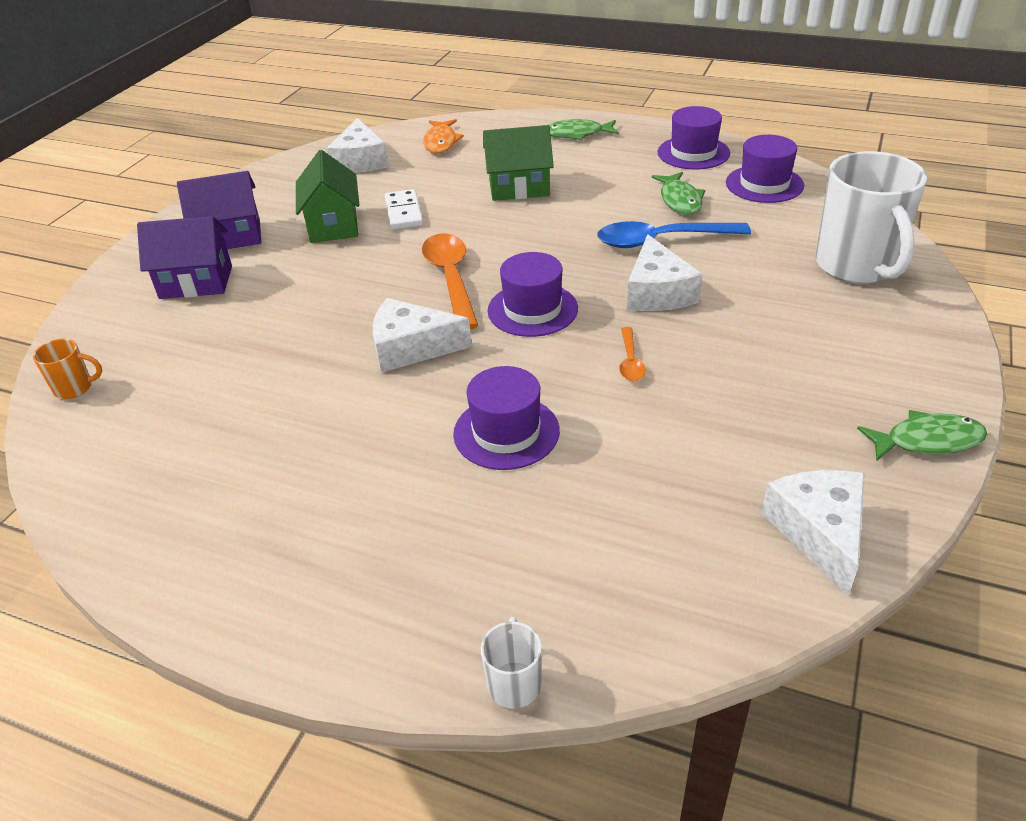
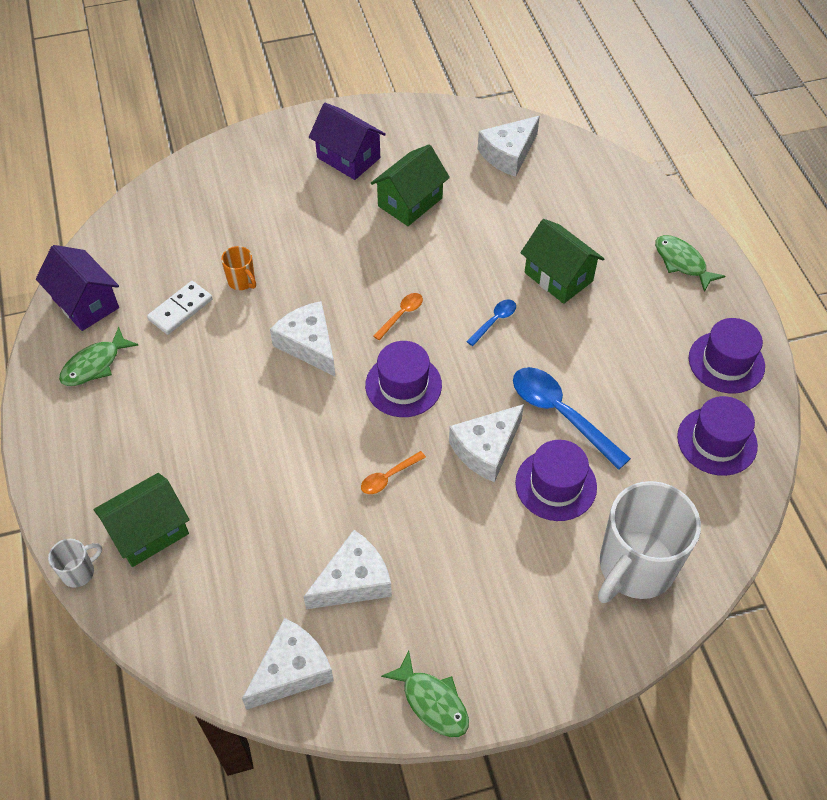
camera: 50 degrees right, 15 degrees up
orange mug [33,339,102,399] -> orange mug moved to [221,246,256,290]
purple house [137,216,232,299] -> purple house moved to [36,245,119,331]
white domino [385,189,423,230] -> white domino moved to [147,281,212,335]
orange spoon [422,233,479,330] -> orange spoon [373,293,423,340], size x0.50
orange fish [423,119,464,153] -> none
purple hat [453,366,560,470] -> purple hat moved to [515,440,597,521]
green fish [652,172,705,215] -> green fish moved to [59,327,139,386]
none -> green house [94,473,189,567]
none -> white cheese [304,530,392,609]
none -> blue spoon [466,299,516,346]

